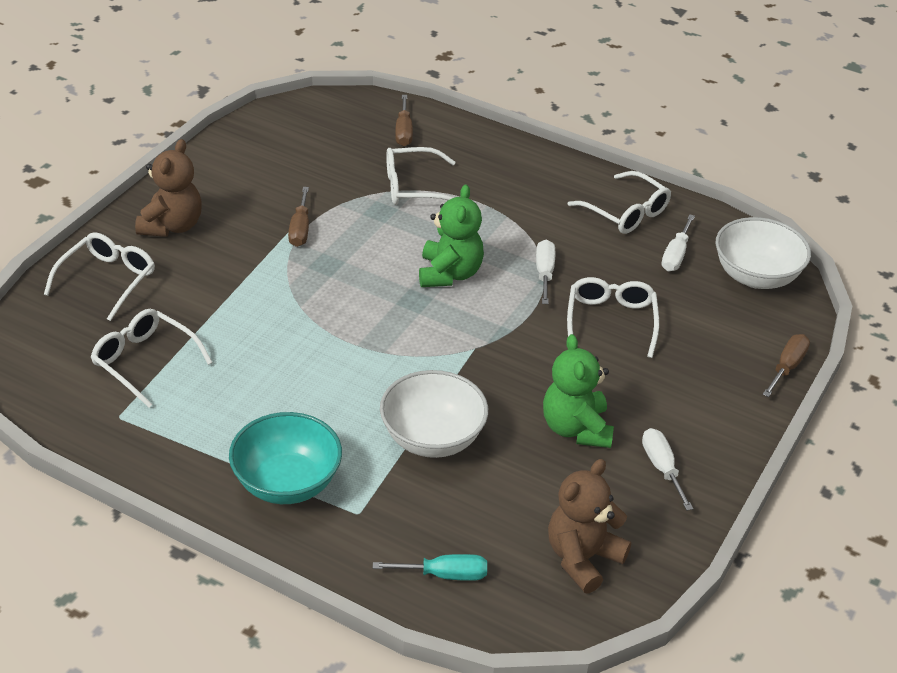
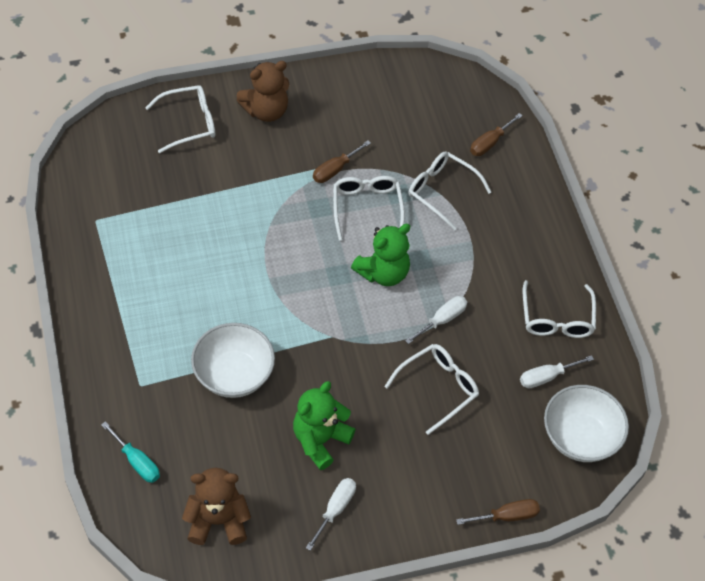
camera: 45 degrees right, 15 degrees up
white glasses [91,309,213,408] -> white glasses moved to [333,176,405,241]
turquoise bowl [229,412,342,504] -> none

